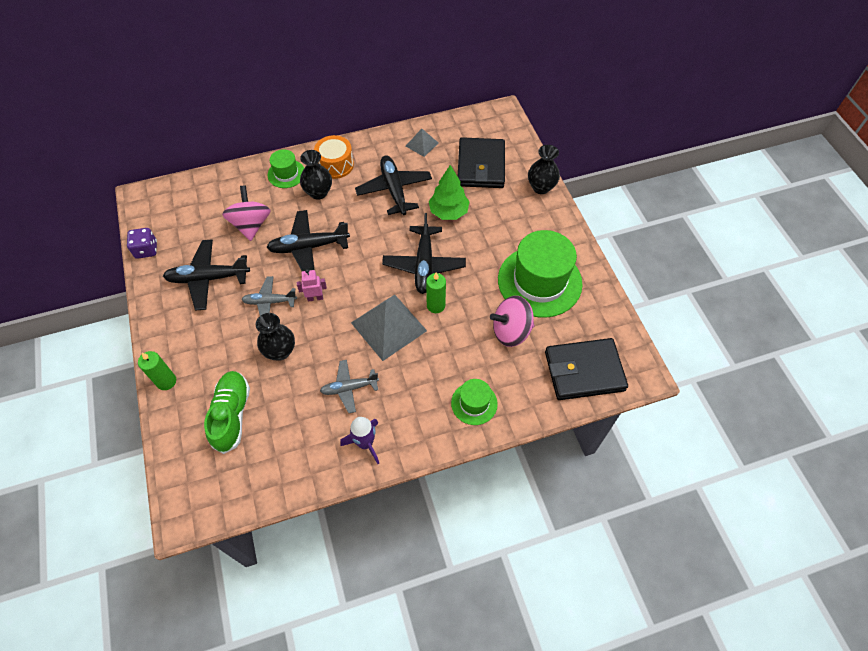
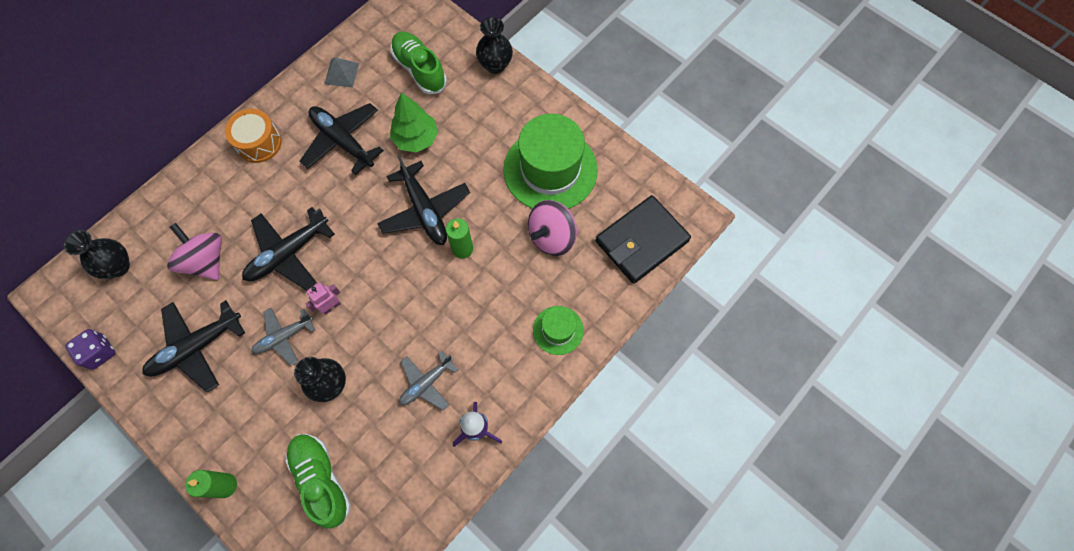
camera: 30 degrees left, 10 degrees up
green hat [268,149,304,188] -> none
black vase [300,150,332,200] -> black vase moved to [64,230,130,279]
grey pyramid [351,294,427,361] -> none
black wallet [458,137,505,188] -> green shoe [391,32,447,94]

